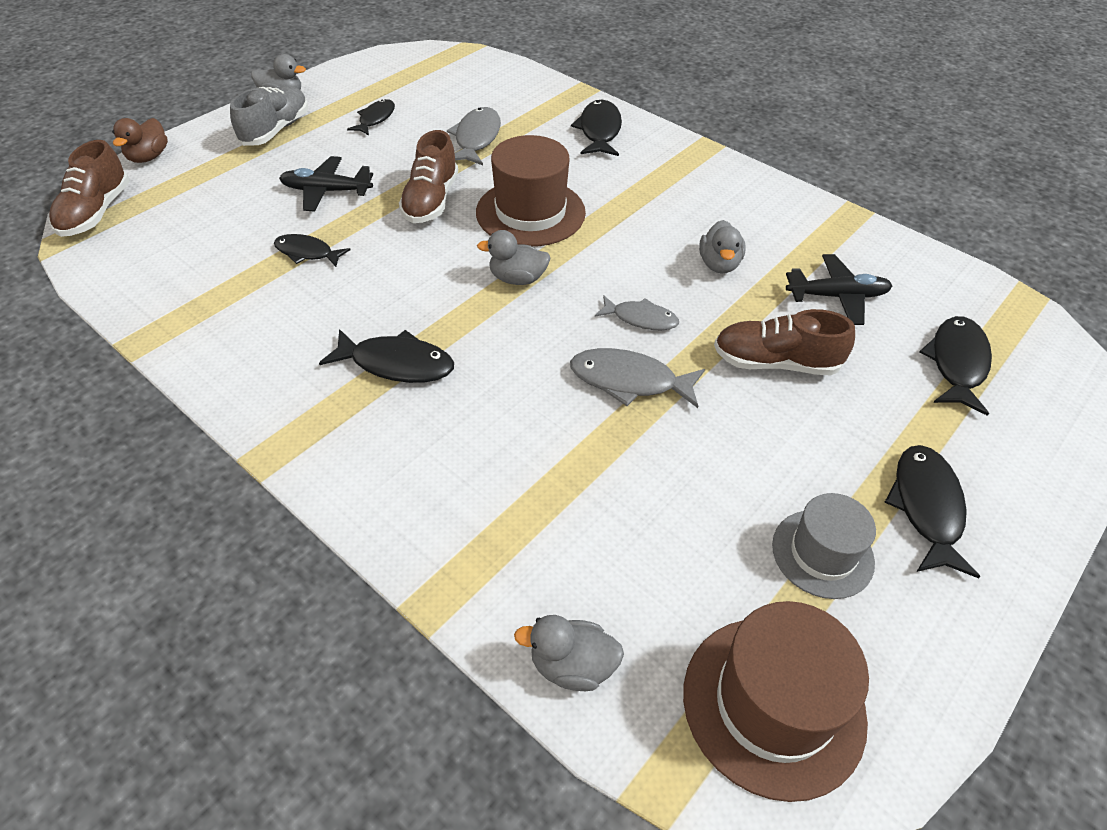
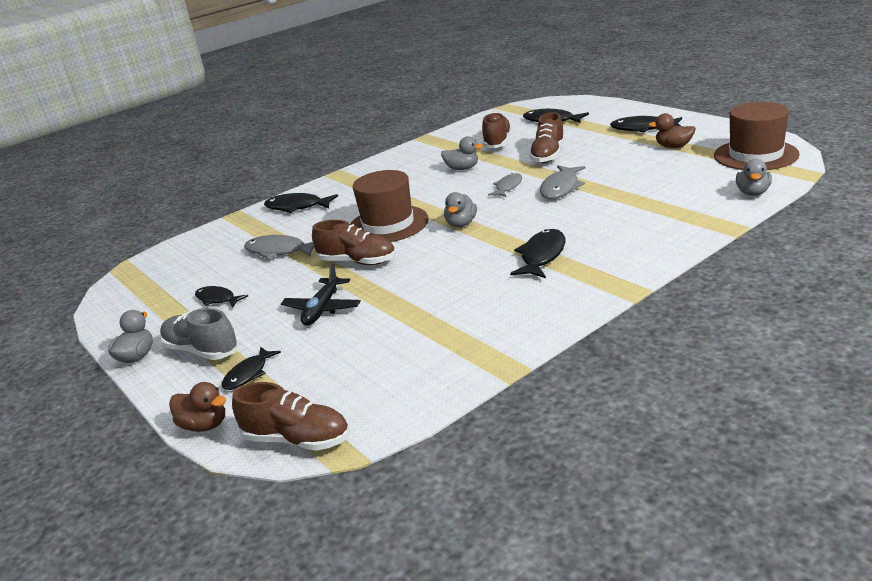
camera: 75 degrees left, 20 degrees down
black fish [274,234,350,267] -> black fish moved to [222,347,281,390]
grey hat [772,493,876,599] -> brown duck [648,113,696,148]
black plane [786,254,892,325] -> brown shoe [482,112,511,148]

